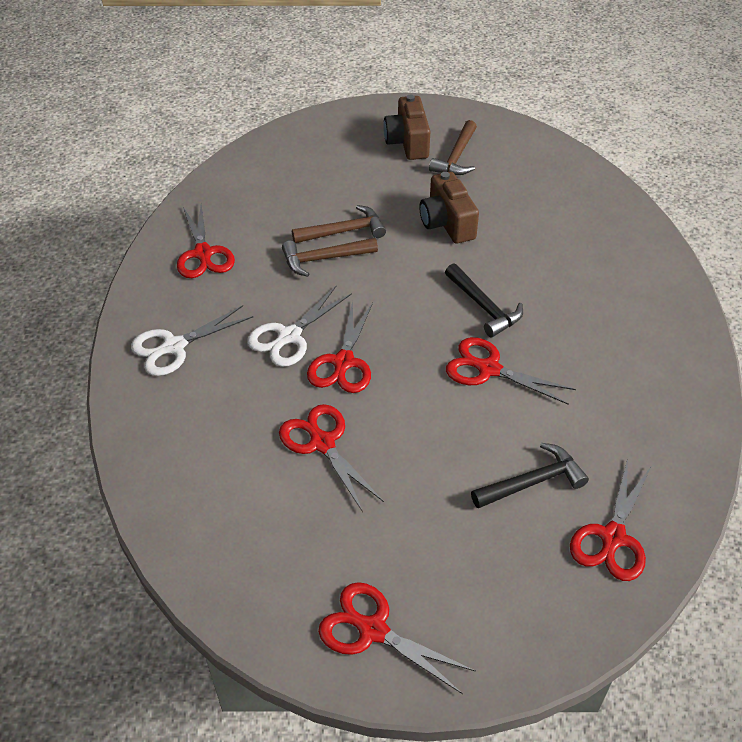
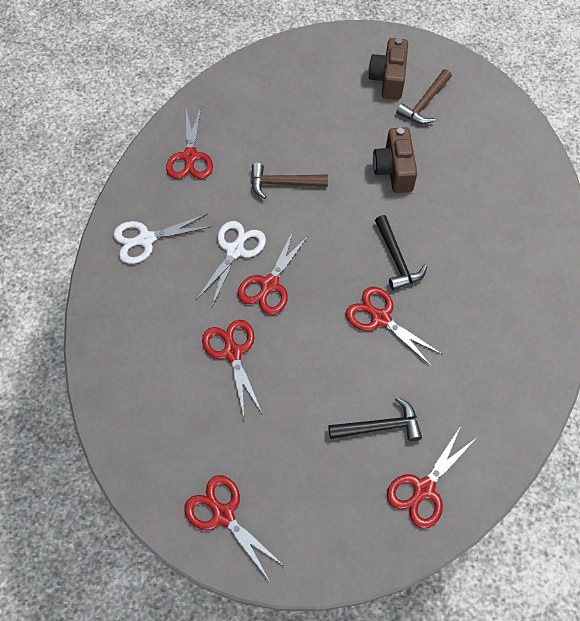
camera: 15 degrees right, 15 degrees up
white scissors [247,285,352,367] -> white scissors turned 150 degrees clockwise [196,221,266,307]
brown hammer [292,205,386,243] -> none

